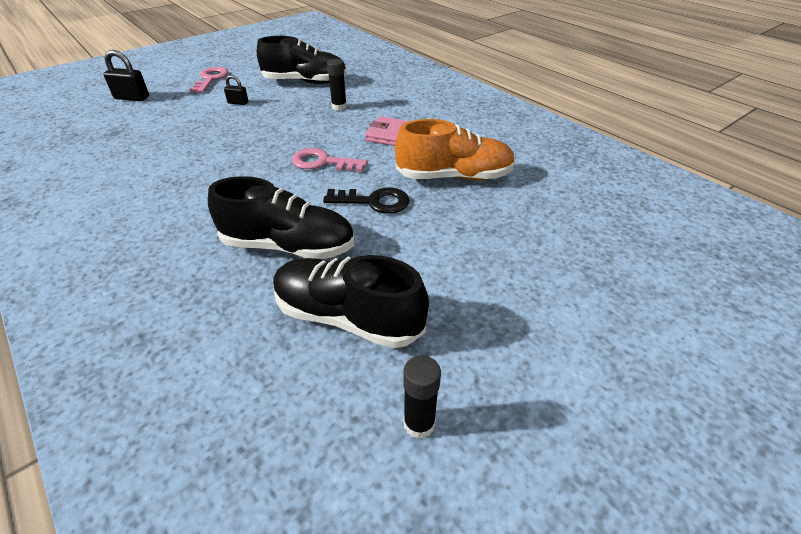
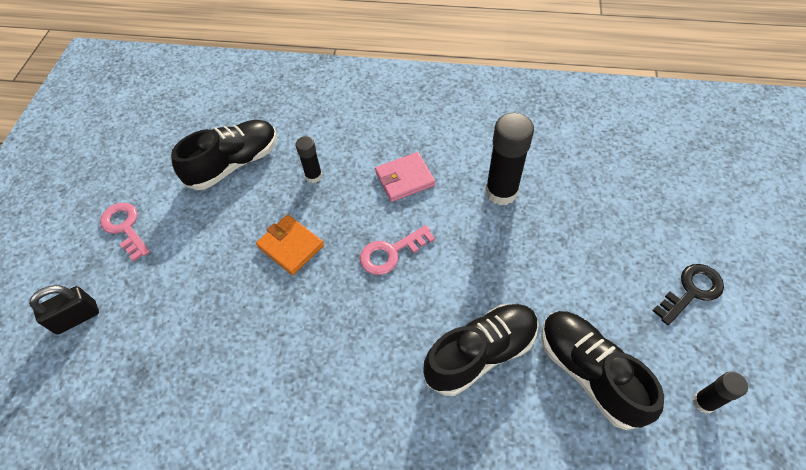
camera: 40 degrees left, 15 degrees up
black padlock [224,75,248,105] -> none
black shoe [273,255,429,348] -> black shoe turned 75 degrees clockwise [541,311,664,430]
black key [323,188,410,214] -> black key moved to [652,264,724,325]
orange shoe [395,119,515,181] -> black glue stick [485,113,534,205]
none -> orange wallet [256,215,324,275]

